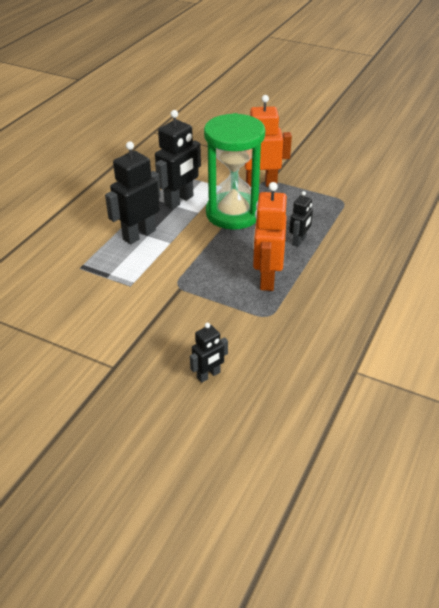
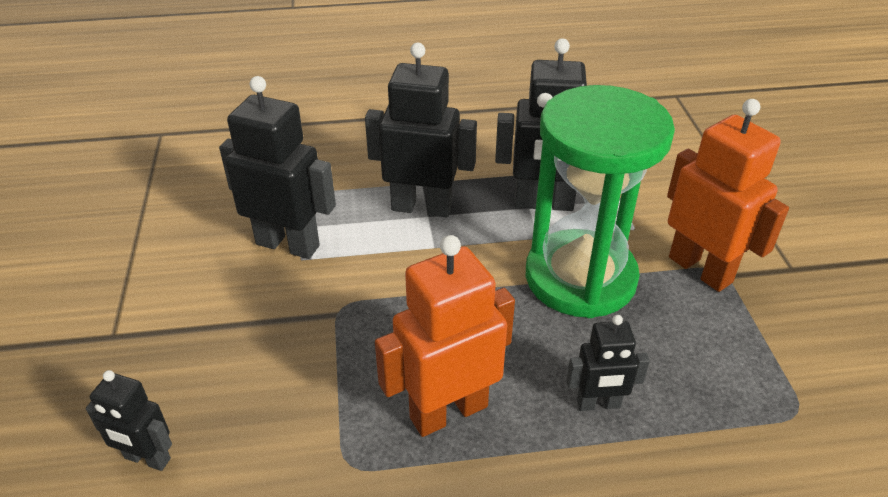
camera: 55 degrees right, 0 degrees up
none -> black robot [219,76,336,259]

